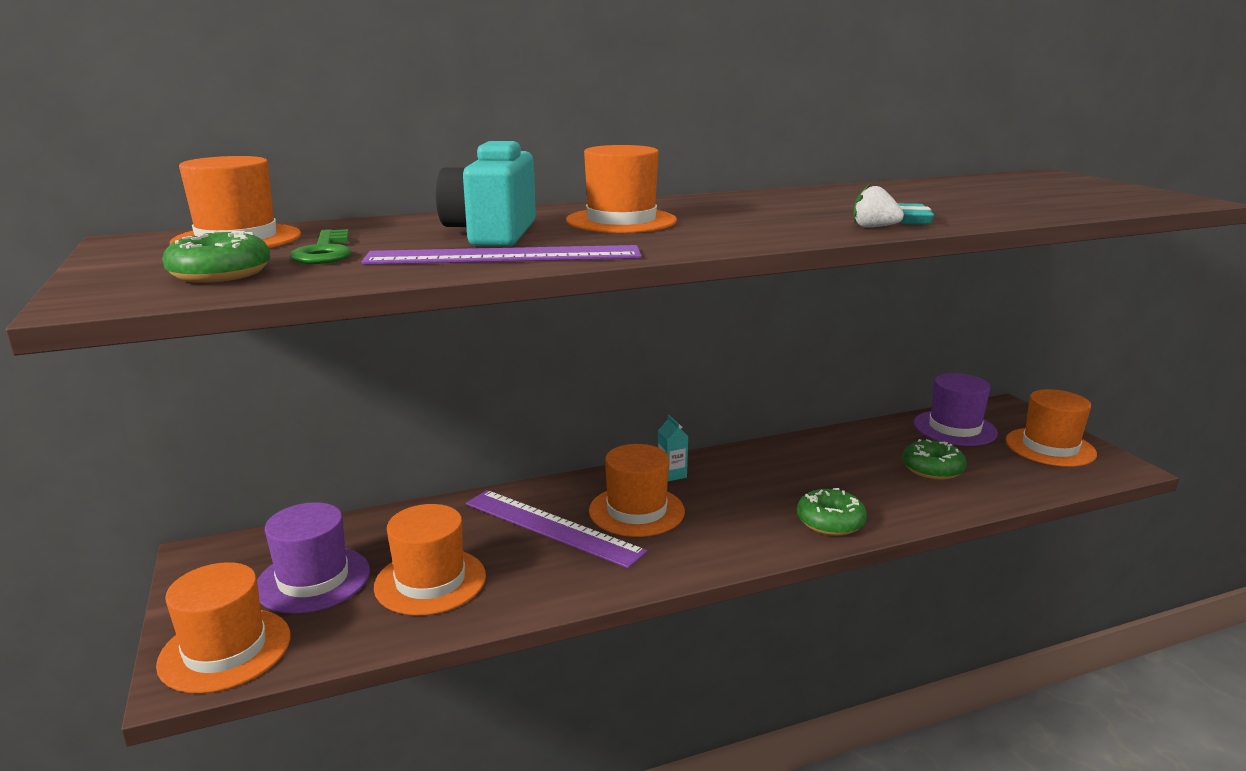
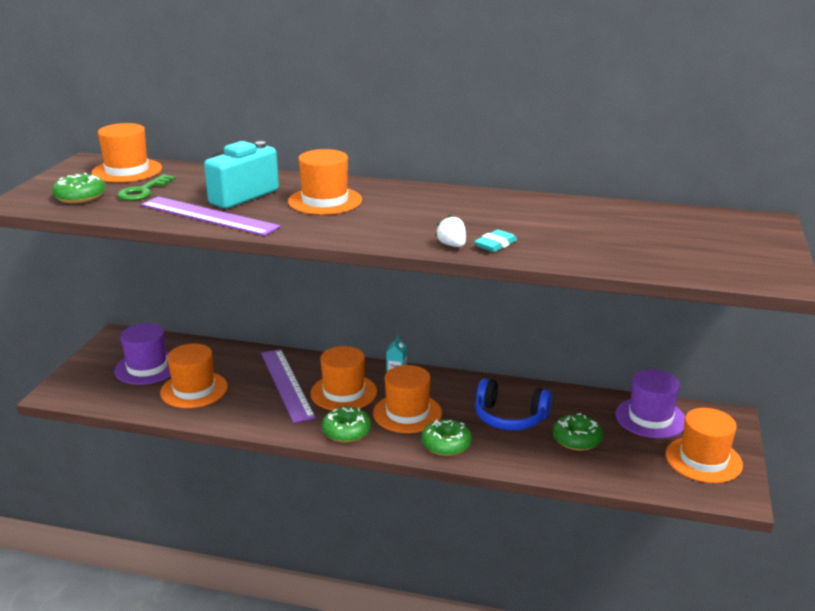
camera: 35 degrees right, 5 degrees up
orange hat [156,562,291,693] -> orange hat moved to [373,365,442,433]
none -> green donut [322,407,371,443]
none -> blue headphones [475,378,552,430]

